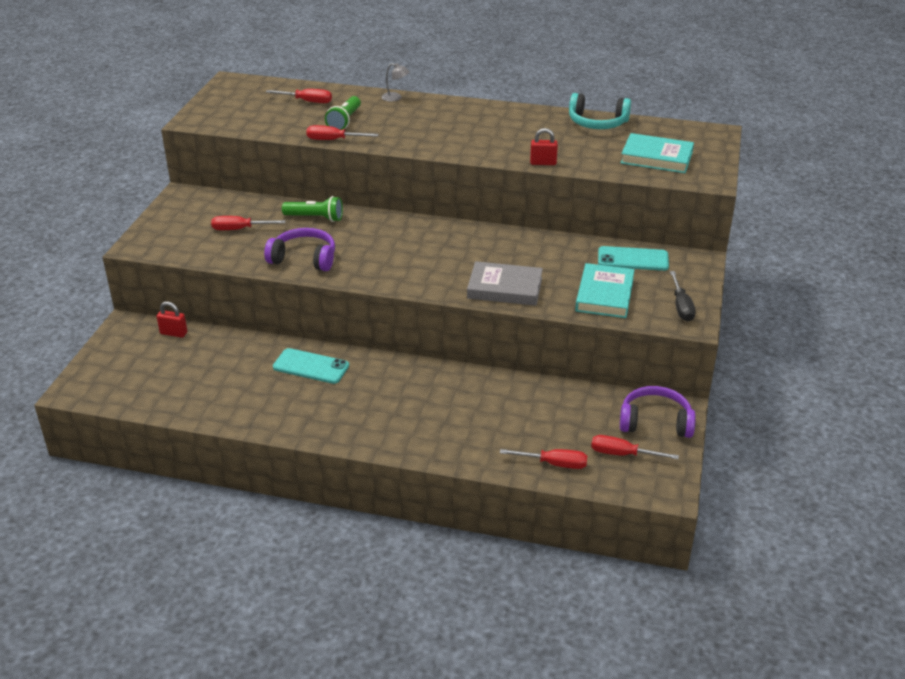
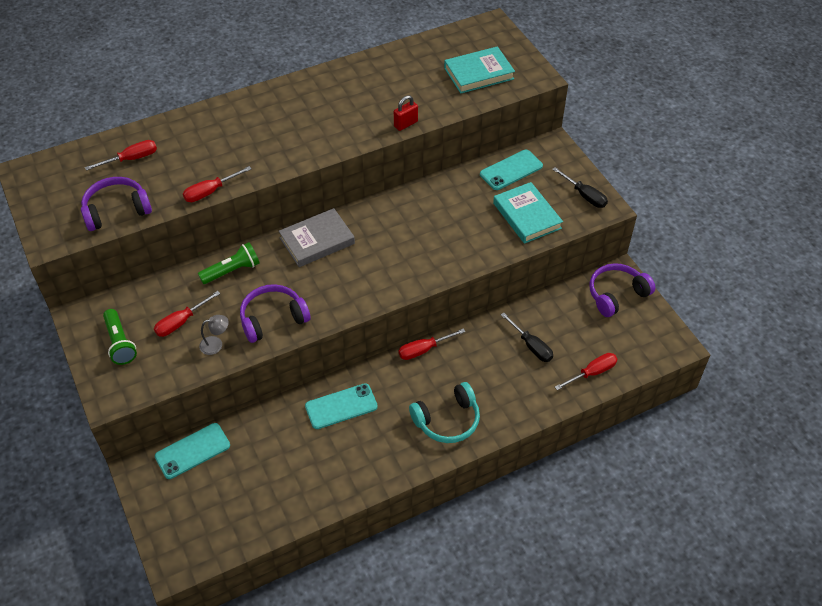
camera: 40 degrees left, 15 degrees up
red padlock [157,302,187,338] -> turquoise phone [155,423,230,479]
green flashlight [325,96,361,130] -> green flashlight moved to [103,309,137,365]
grey lamp [381,63,410,102] -> grey lamp moved to [199,315,229,355]
grey book [467,261,543,306] -> grey book moved to [279,208,355,267]
turquoise headphones [569,93,631,129] -> turquoise headphones moved to [409,382,480,443]
red screwdriver [591,435,679,459] -> red screwdriver moved to [399,328,466,360]
none -> purple headphones [81,177,152,231]
none -> black screwdriver [501,313,553,362]

